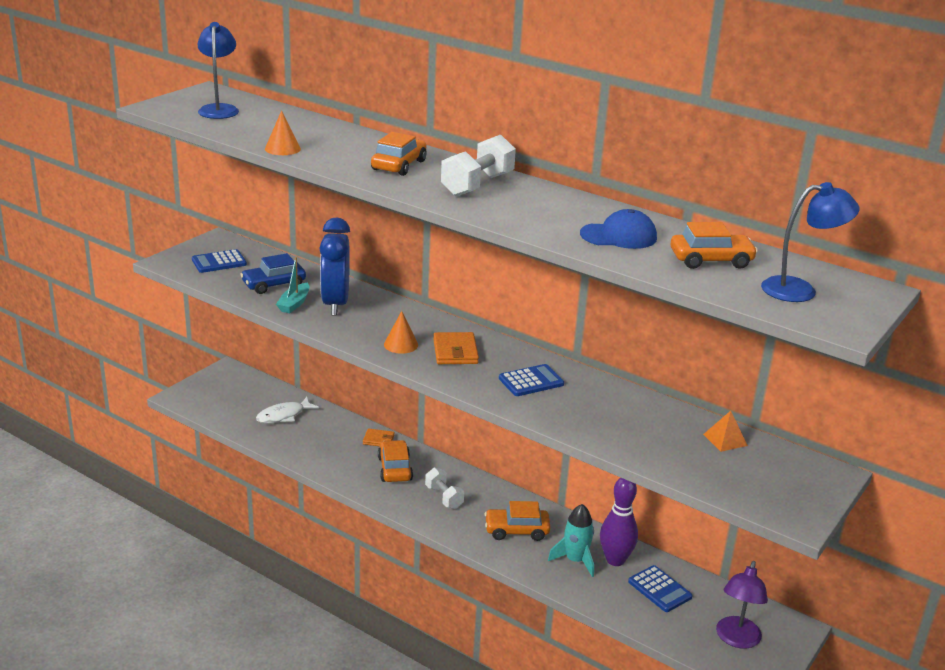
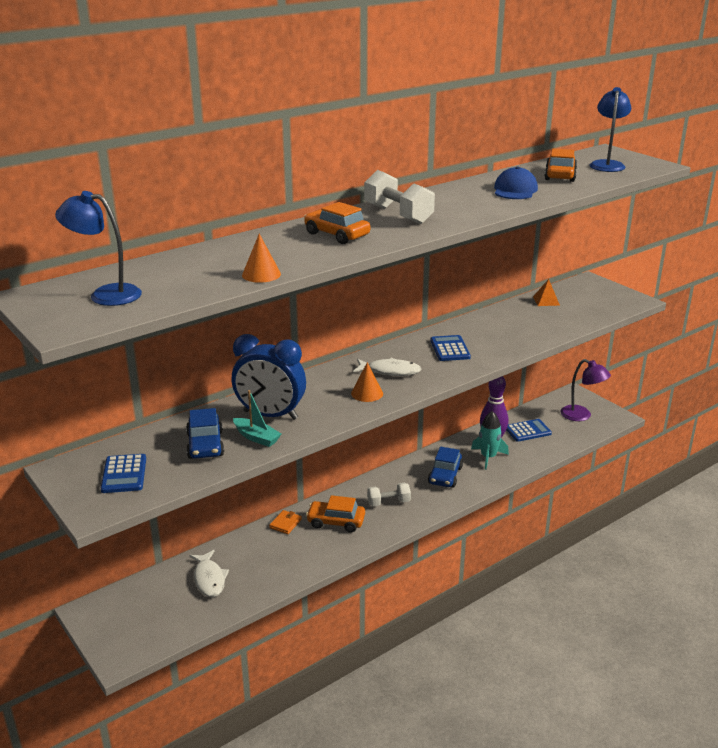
camera: 70 degrees left, 0 degrees up
orange wallet [433,332,479,364] -> white fish [353,358,422,376]
orange car [485,501,551,541] -> blue car [428,447,463,488]

